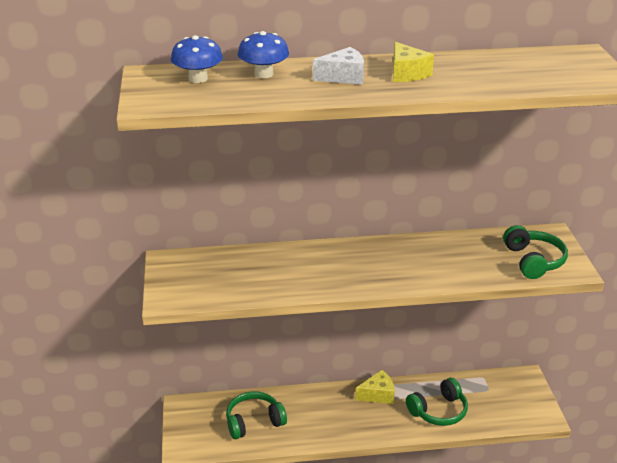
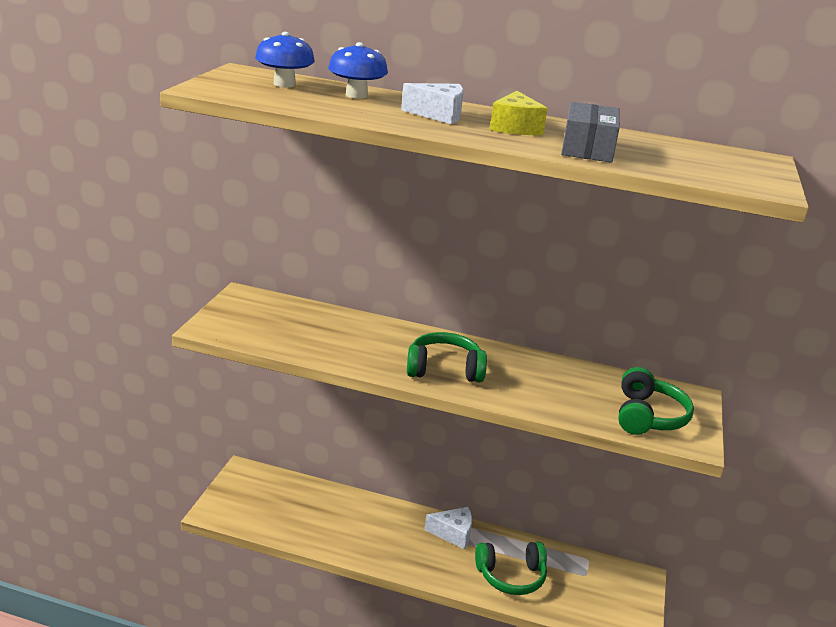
camera: 20 degrees right, 5 degrees down
green headphones [226,391,287,439] -> green headphones moved to [407,332,487,382]
yellow cheese [355,370,395,404] -> white cheese [424,507,472,549]
none -> grey box [561,102,620,163]

